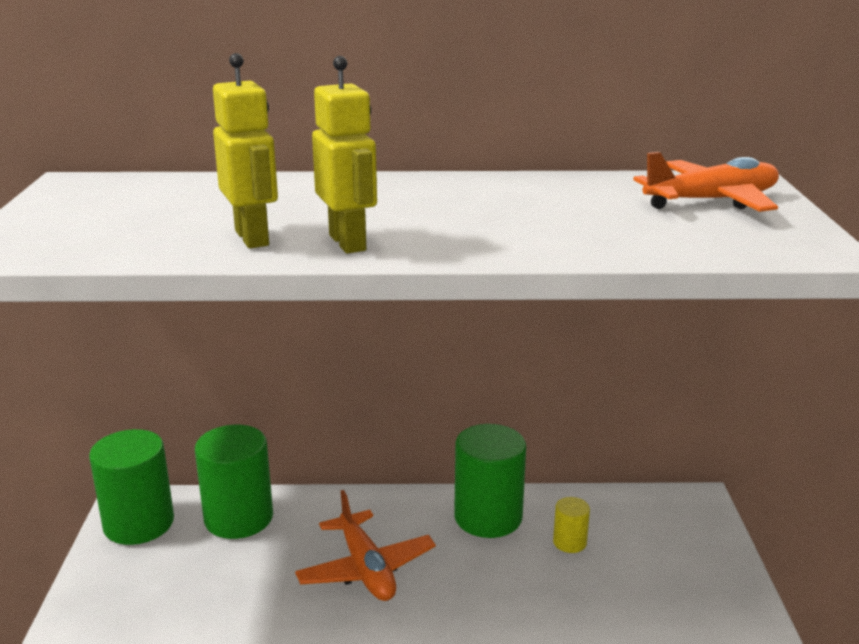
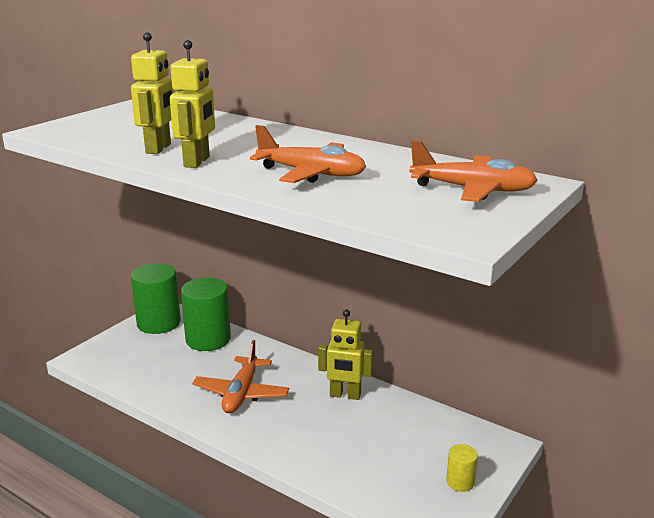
camera: 35 degrees right, 0 degrees up
green cylinder [454,424,526,538] -> yellow robot [318,310,373,400]
yellow cylinder [553,497,590,553] -> yellow cylinder moved to [446,444,478,492]
none -> orange plane [250,125,366,183]

